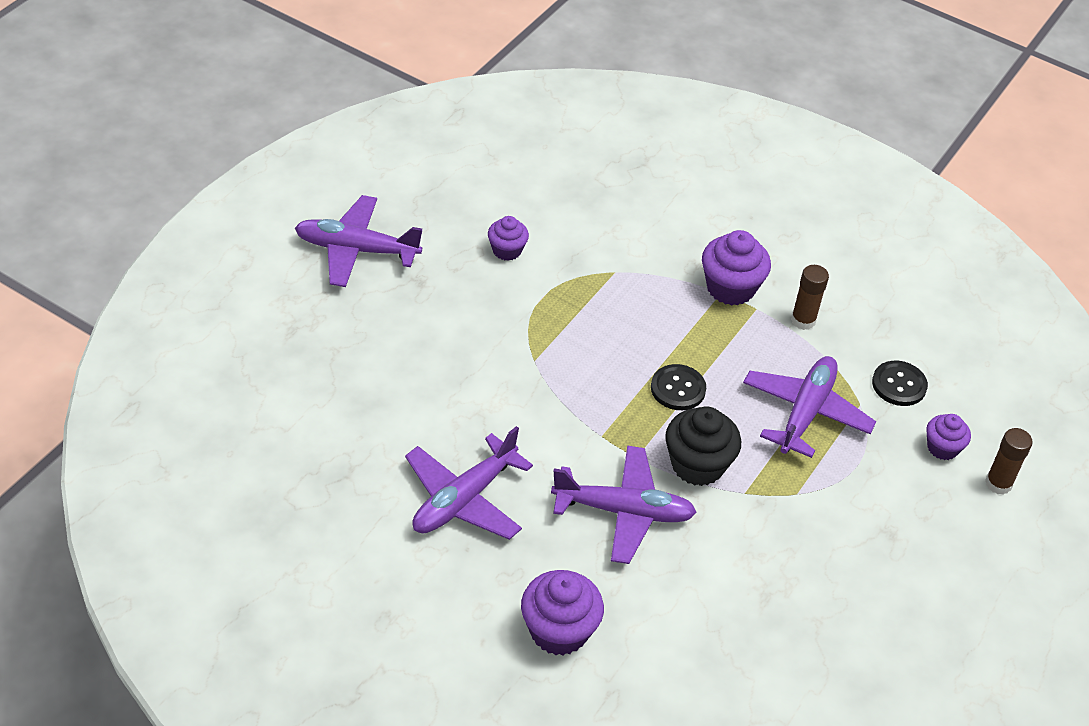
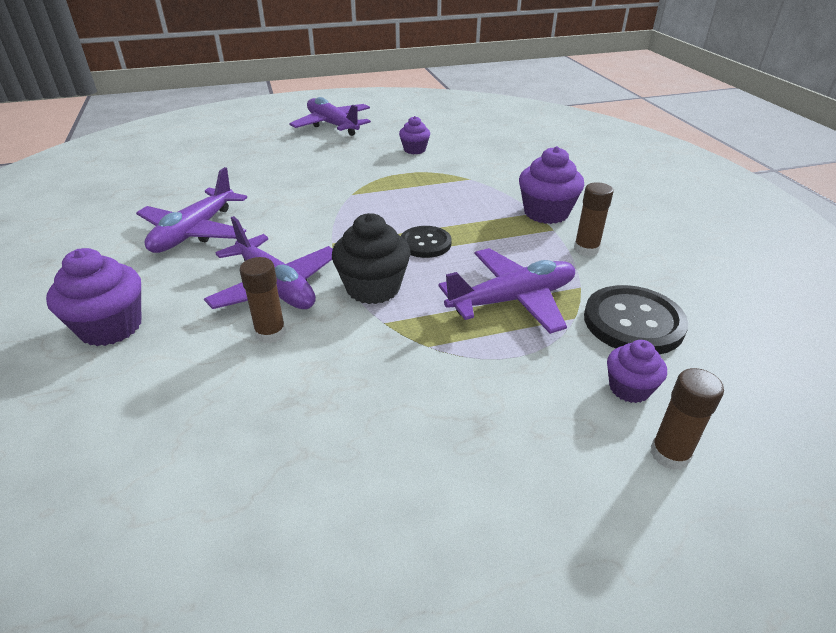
camera: 45 degrees right, 10 degrees down
purple plane [405,426,533,540] -> purple plane turned 60 degrees counterclockwise [136,167,247,253]
black button [872,361,928,406] -> black button [584,285,688,354], size x1.57
none -> brown glue stick [240,257,286,343]

